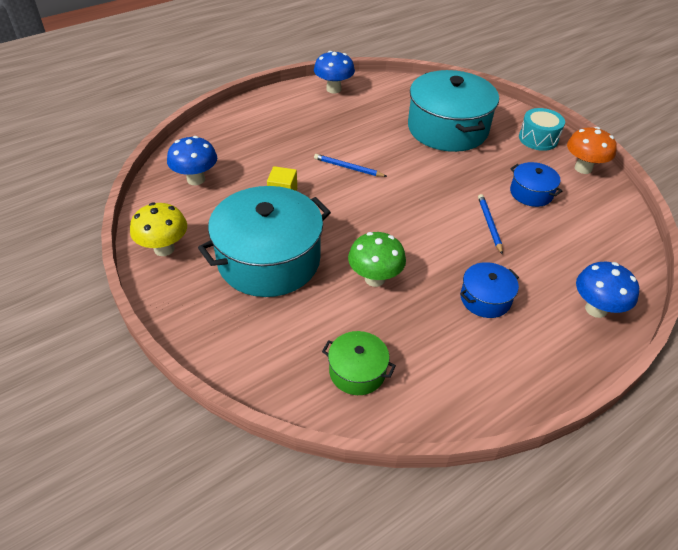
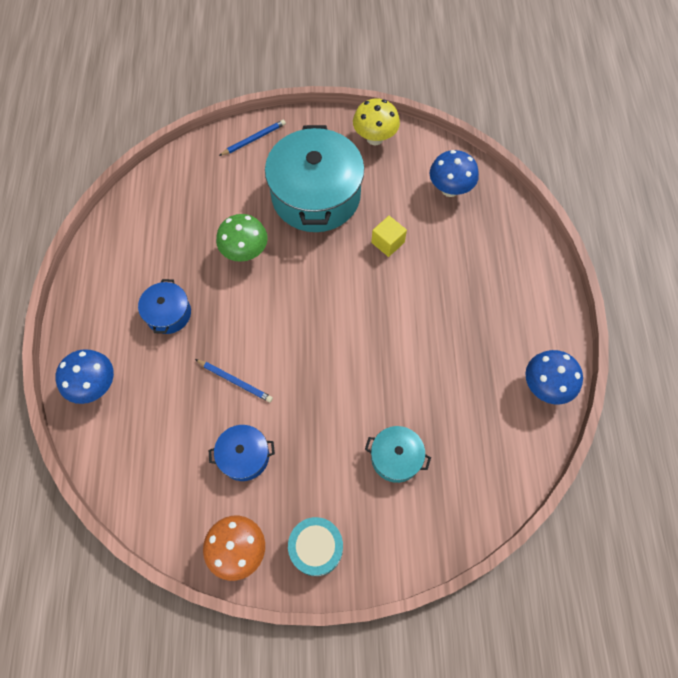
camera: 125 degrees right, 20 degrees up
blue pencil [314,154,387,177] -> blue pencil moved to [219,120,286,156]
green pot [322,331,396,395] -> none
turquoise pot [408,70,499,152] -> turquoise pot [365,426,431,483], size x0.47

